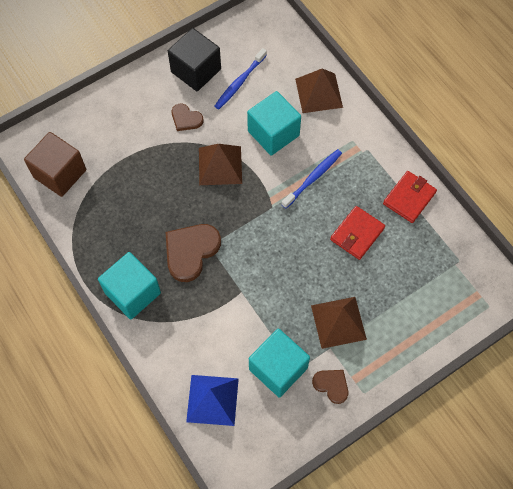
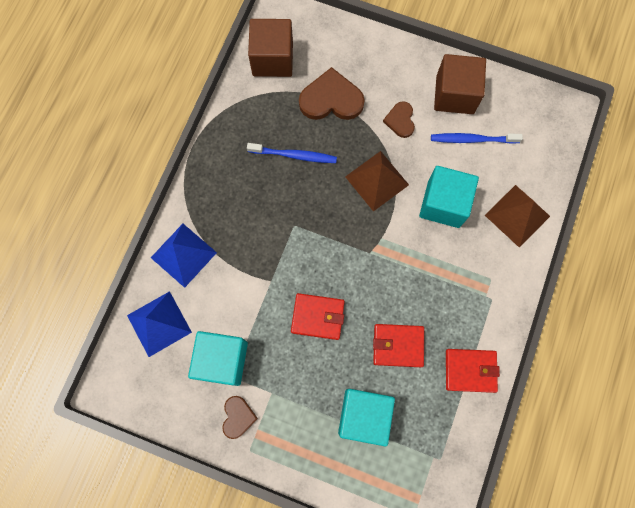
camera: 55 degrees right, 10 degrees up
turquoise cube [98,252,161,320] -> turquoise cube moved to [338,389,395,446]
brown heart [166,224,221,282] -> brown heart moved to [299,67,365,120]
black cube [168,28,221,91] -> brown cube [434,54,486,114]
blue toothbrush [281,149,342,209] -> blue toothbrush moved to [247,143,337,163]
brown pyramid [311,297,367,349] -> none
none -> blue pyramid [151,224,217,288]
none -> red wallet [291,293,345,340]

